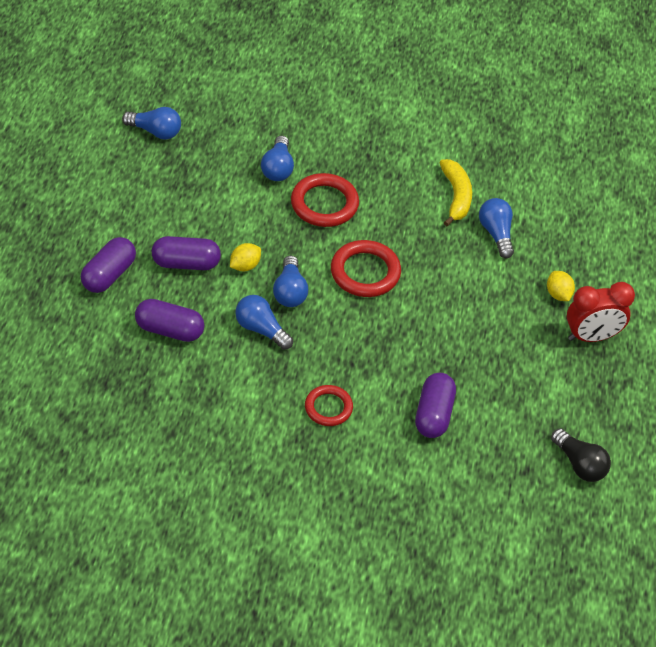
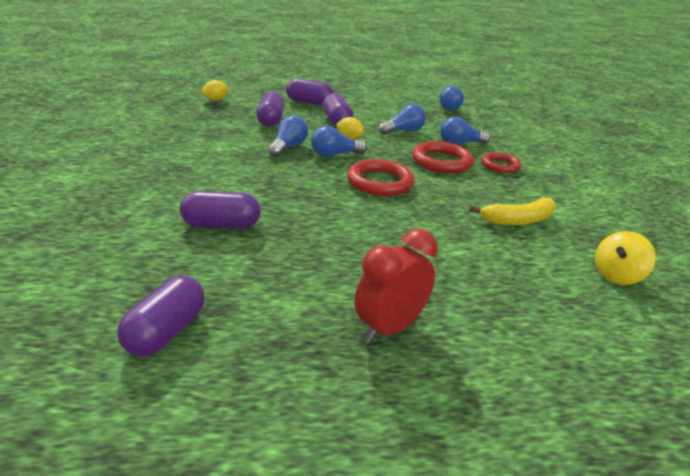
camera: 75 degrees right, 20 degrees down
red ring [305,385,353,426] -> red ring moved to [482,152,521,173]
blue light bulb [479,198,514,258] -> blue light bulb moved to [379,104,426,135]
yellow lemon [547,271,575,301] -> yellow lemon moved to [201,80,228,101]
black light bulb [551,428,611,482] -> purple capsule [117,275,205,357]
red clock [567,282,635,342] -> red clock turned 75 degrees clockwise [355,229,438,343]
none -> yellow spinning top [595,231,656,285]

